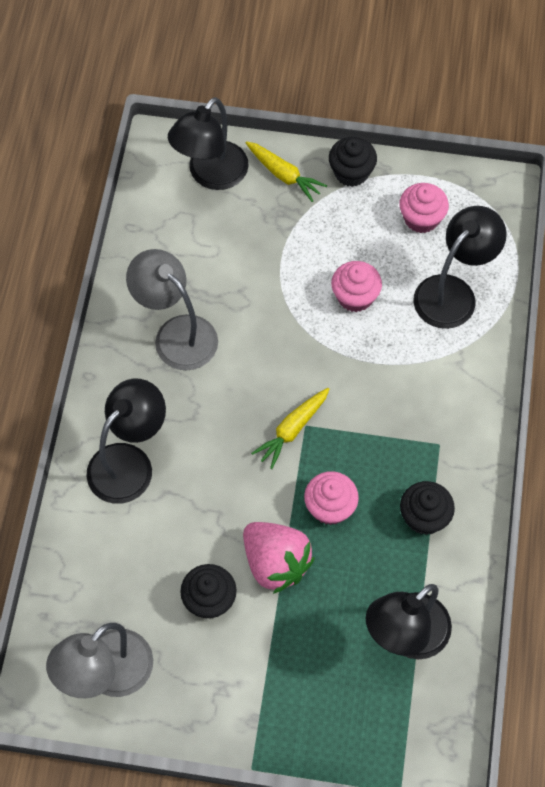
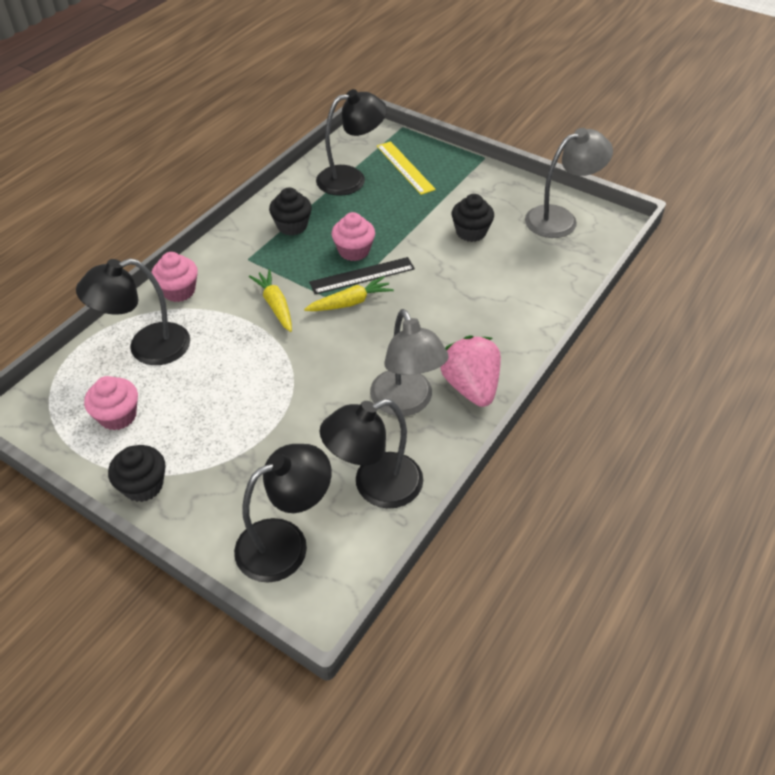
camera: 155 degrees left, 15 degrees down
black lamp [86,379,166,504] -> black lamp moved to [320,399,423,509]
pink strawberry [243,522,315,594] -> pink strawberry moved to [441,335,501,407]
yellow carrot [246,141,327,202] -> yellow carrot moved to [249,269,292,332]
pink cupcake [331,261,382,312] -> pink cupcake moved to [151,252,198,302]
none -> black ruler [309,257,415,294]
none -> yellow ruler [377,141,436,195]

